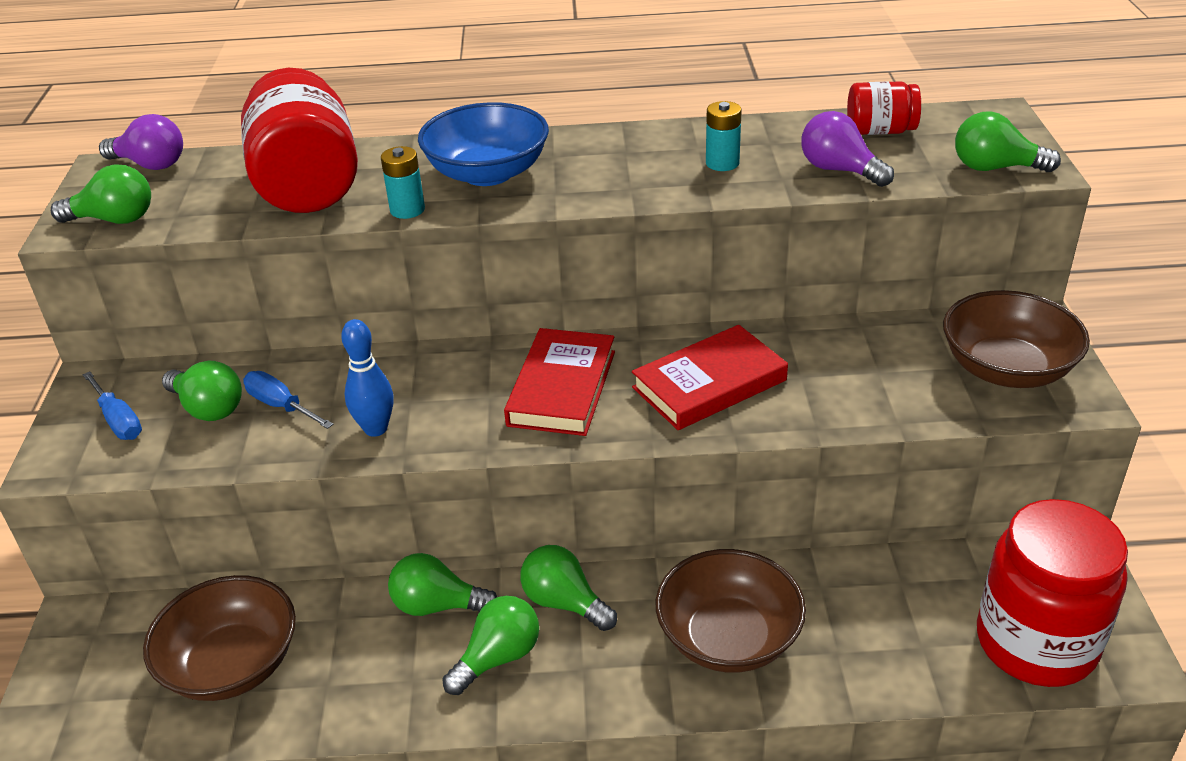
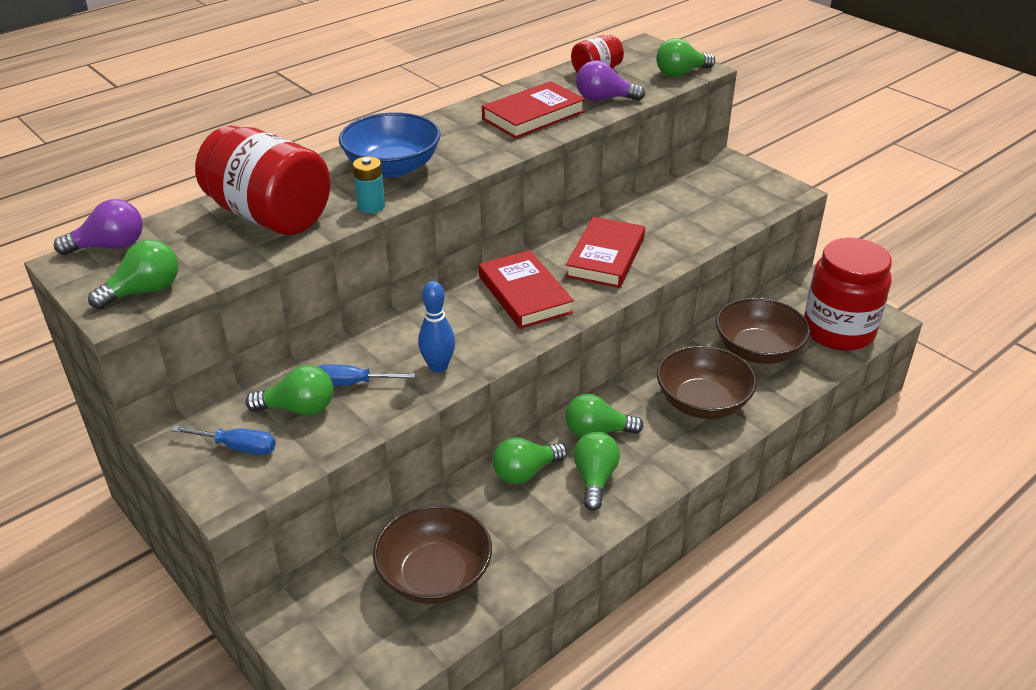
camera: 40 degrees left, 0 degrees up
turquoise battery [706,101,742,171] -> red book [482,81,585,138]
brown bowl [943,290,1090,388] -> brown bowl moved to [716,298,811,364]

